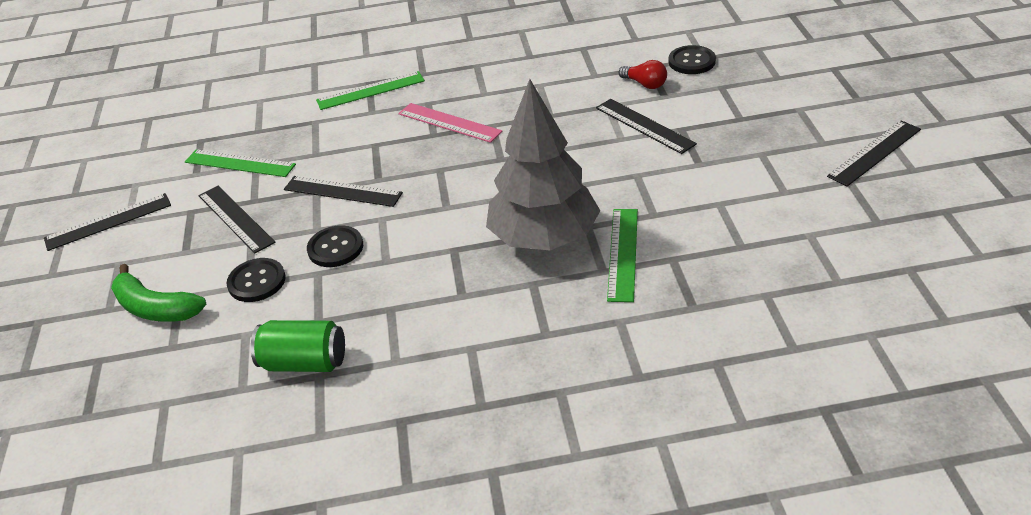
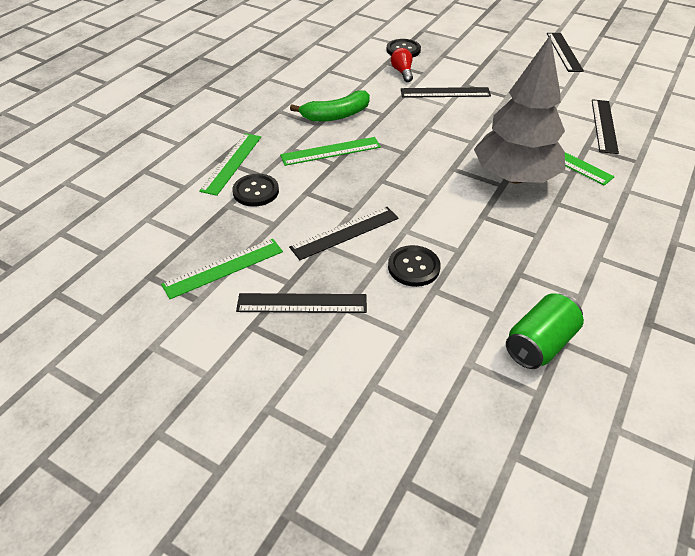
camera: 55 degrees left, 5 degrees up
black ruler [44,193,171,251] -> black ruler moved to [592,99,619,154]
green banana [111,264,206,322] -> green banana moved to [290,90,370,122]
black button [226,258,286,302] -> black button moved to [232,174,279,207]
pink ruler [398,103,502,143] -> green ruler [280,137,381,166]
red light bulb [619,60,667,89] -> red light bulb turned 90 degrees counterclockwise [391,48,413,82]

